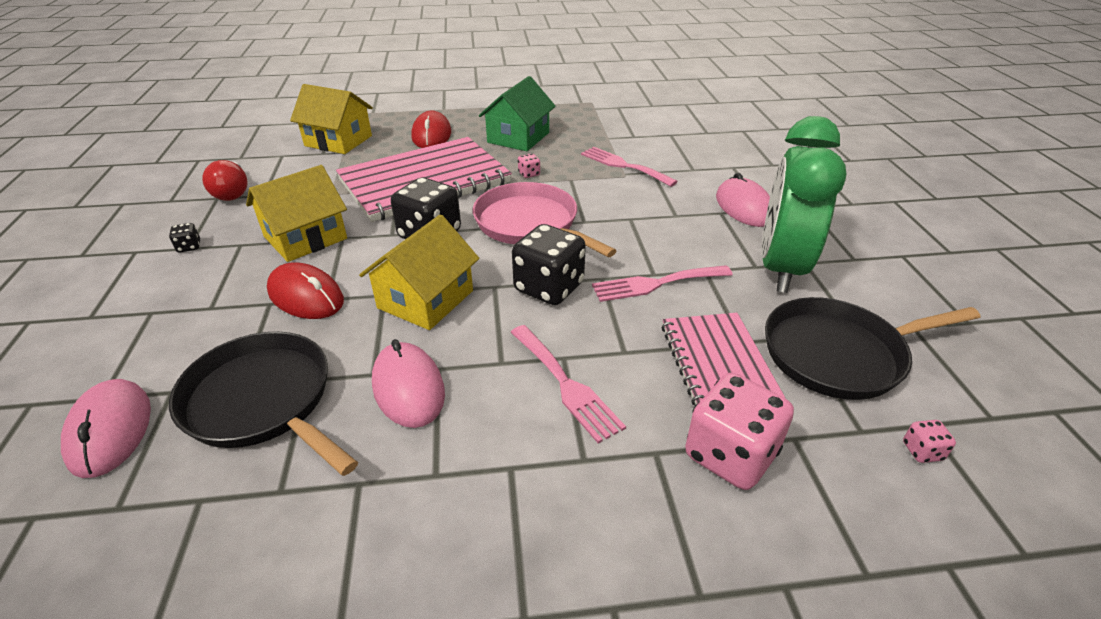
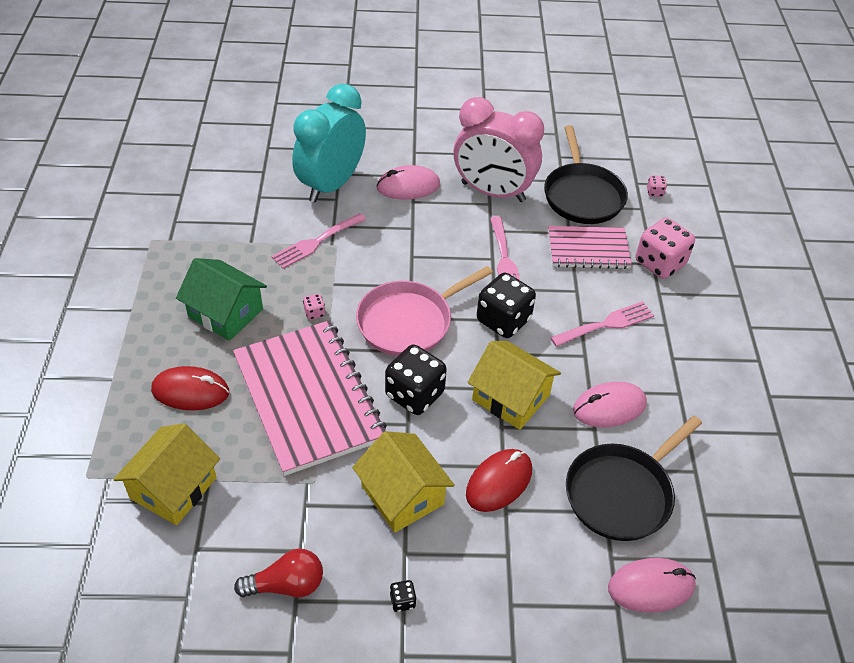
camera: 85 degrees left, 10 degrees up
green clock [761,116,846,293] -> pink clock [454,97,544,202]
none -> turquoise clock [292,84,366,203]

